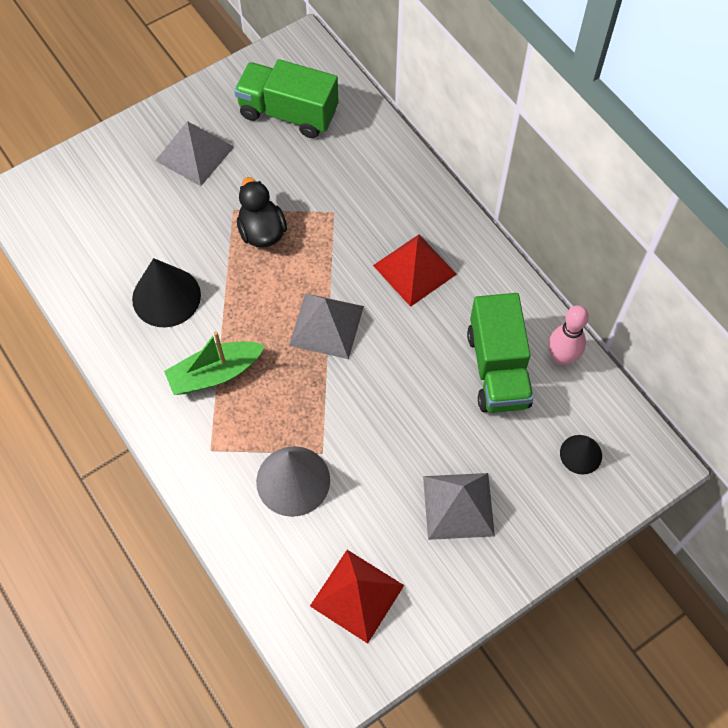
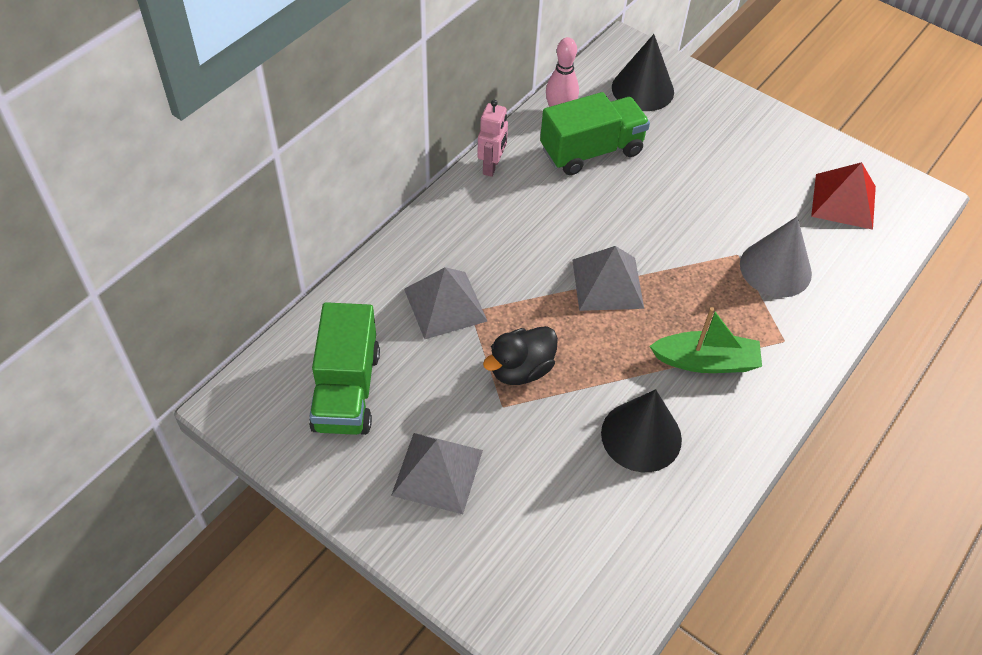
camera: 110 degrees left, 10 degrees down
green boat [164,331,265,395] -> green boat turned 45 degrees counterclockwise [650,307,762,373]
red pyramid [373,234,457,307] -> none
grey pyramid [423,473,495,540] -> grey pyramid moved to [404,267,487,339]
black cone [560,435,602,475] -> black cone [612,34,674,111], size x1.73
none -> pink robot [477,100,508,177]

